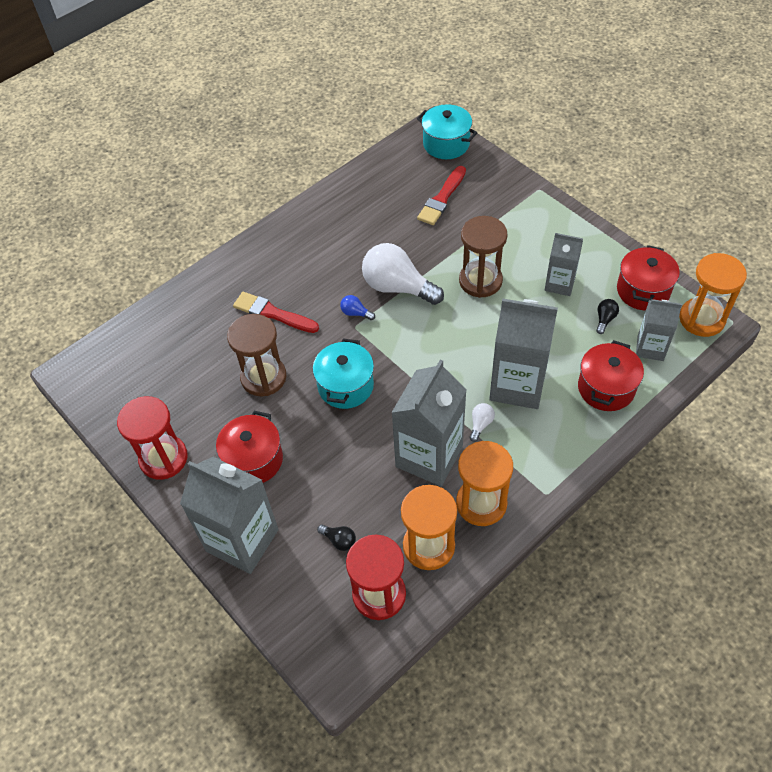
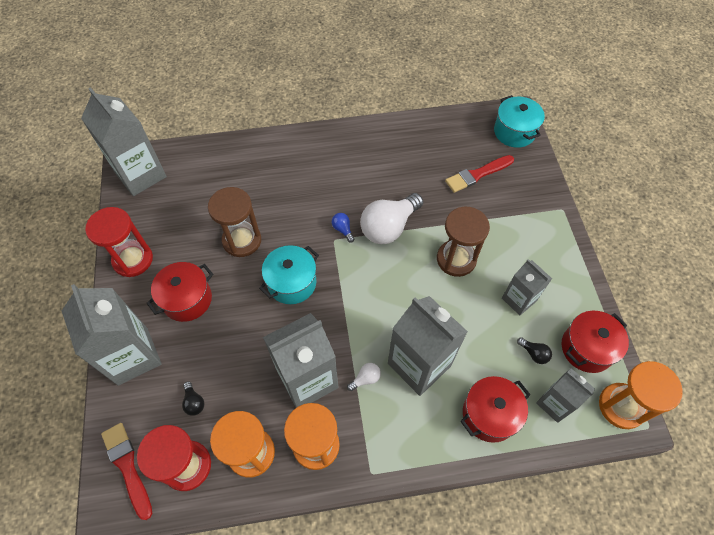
camera: 30 degrees right, 5 degrees up
red brush [233,292,319,333] -> red brush moved to [101,423,152,520]
white light bulb [362,243,444,305] -> white light bulb turned 105 degrees counterclockwise [360,193,423,244]
black light bulb [596,299,619,334] -> black light bulb turned 75 degrees clockwise [517,337,552,364]
none -> grey carton [81,87,167,196]

